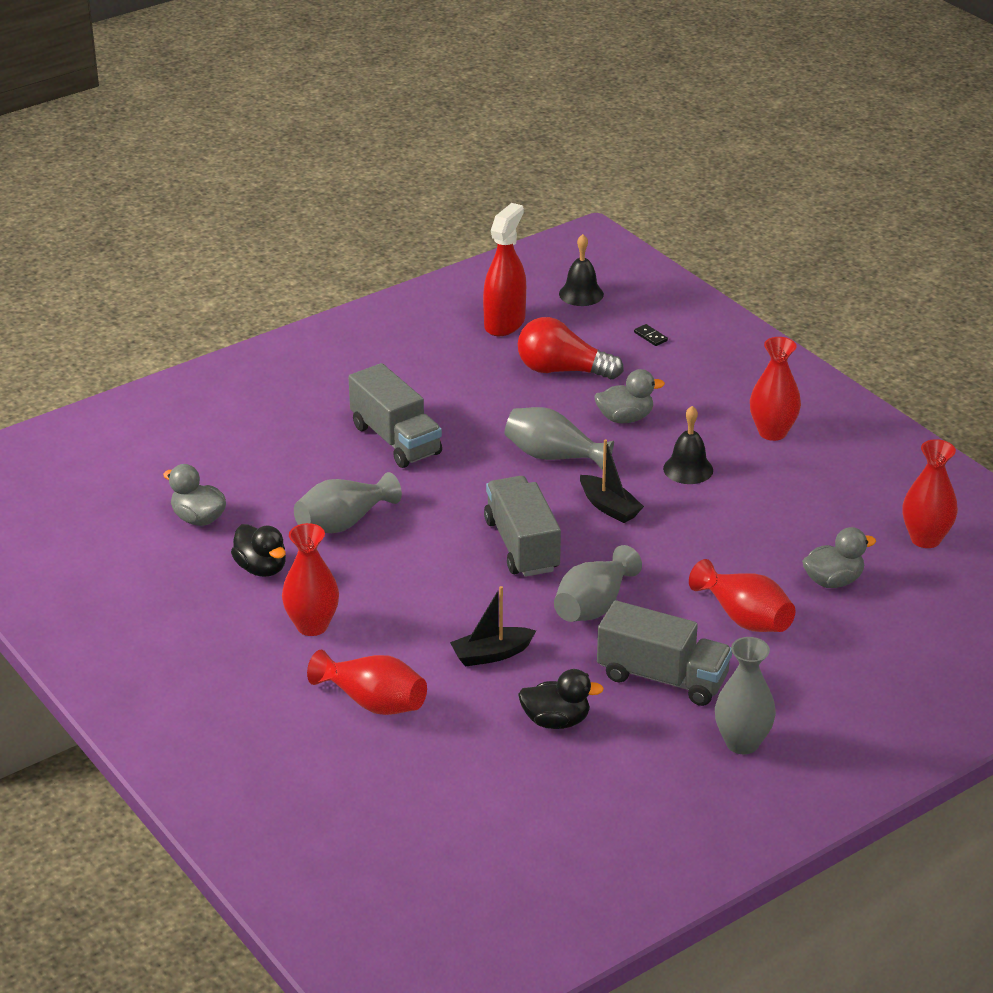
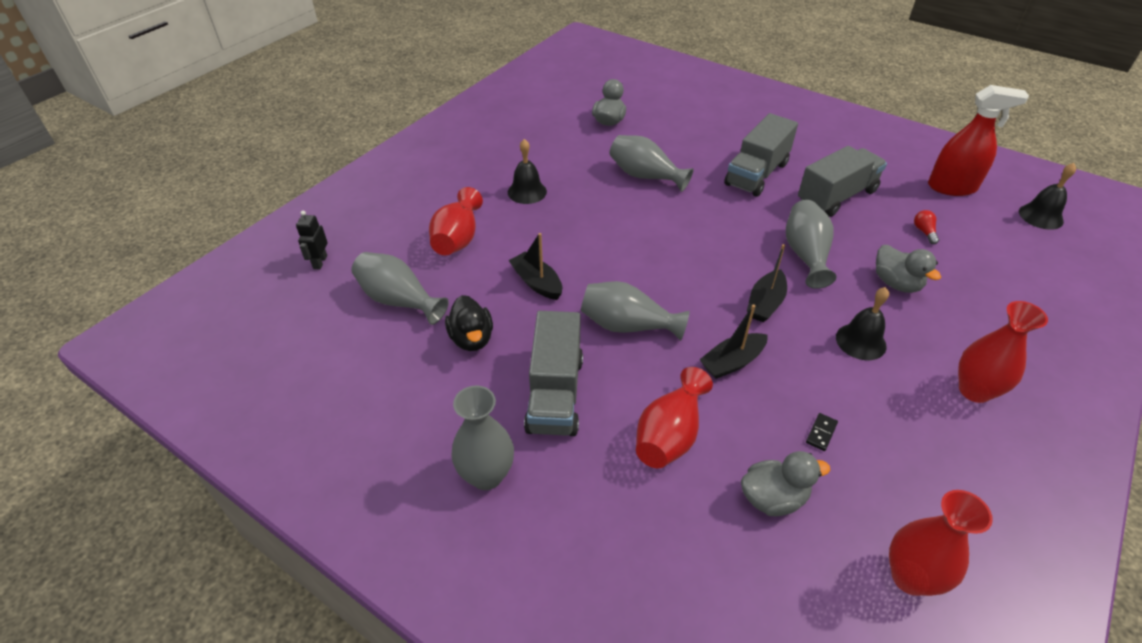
camera: 70 degrees right, 10 degrees up
black duck [231,524,286,577] -> none
red vase [282,523,339,636] -> black bell [508,139,547,204]
grey truck [484,476,561,577] -> grey truck moved to [798,146,887,217]
red light bulb [518,317,624,379] -> red light bulb [914,210,939,244], size x0.40
black domino [634,324,668,346] -> black domino moved to [806,413,838,451]
grey duck [802,527,876,588] -> grey duck turned 60 degrees counterclockwise [741,451,830,516]
none -> black robot [296,211,328,270]
none -> grey vase [351,252,449,325]
none -> black boat [699,304,768,379]

